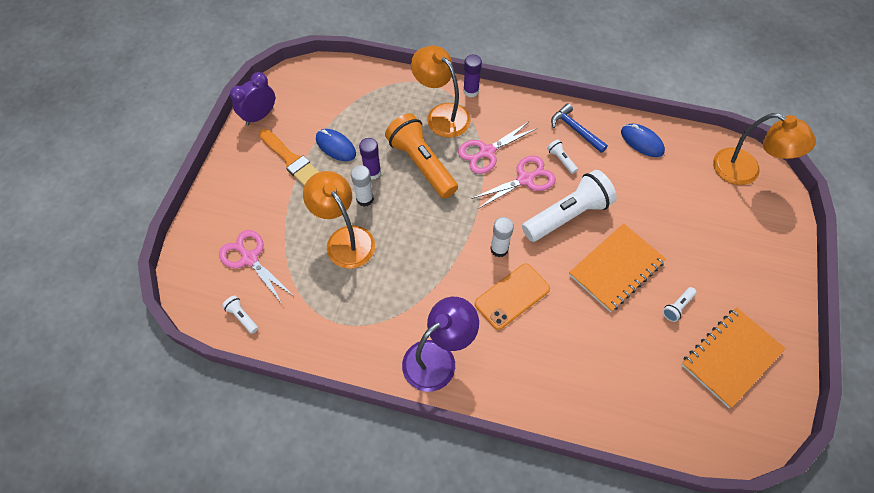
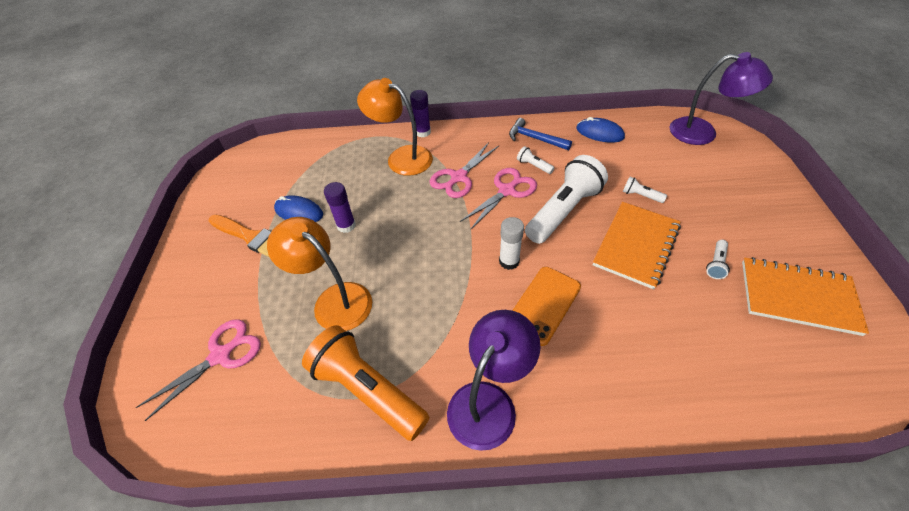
camera: 15 degrees left, 10 degrees down
pink scissors [219,230,292,305] -> pink scissors turned 105 degrees clockwise [136,319,261,421]
white flashlight [222,296,258,334] -> white flashlight moved to [623,177,667,203]
purple clock [230,72,275,125] -> none
white glue stick [351,165,374,207] -> none
orange flashlight [385,113,458,198] -> orange flashlight moved to [302,325,429,441]
orange notebook [681,307,786,408] -> orange notebook turned 75 degrees clockwise [742,257,869,336]
orange lamp [713,113,816,185] -> purple lamp [670,52,773,145]

